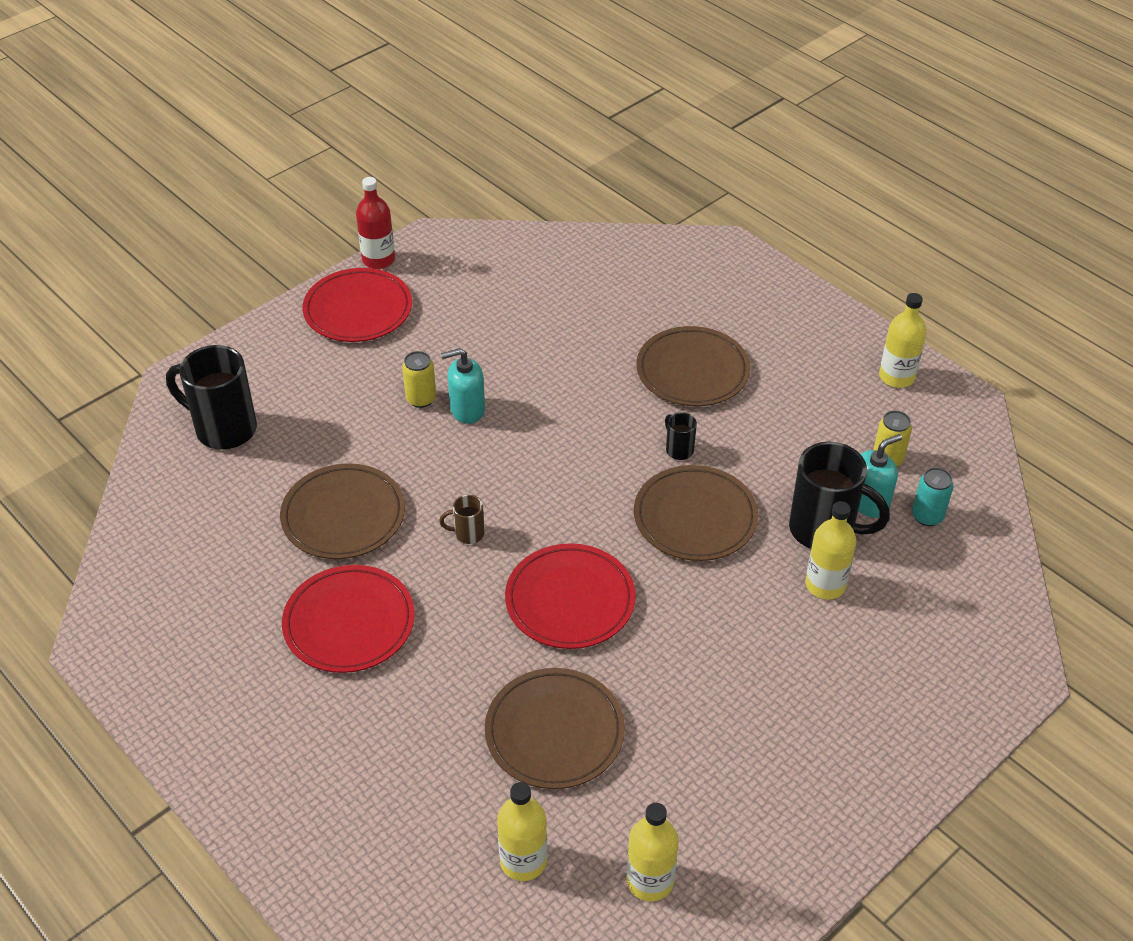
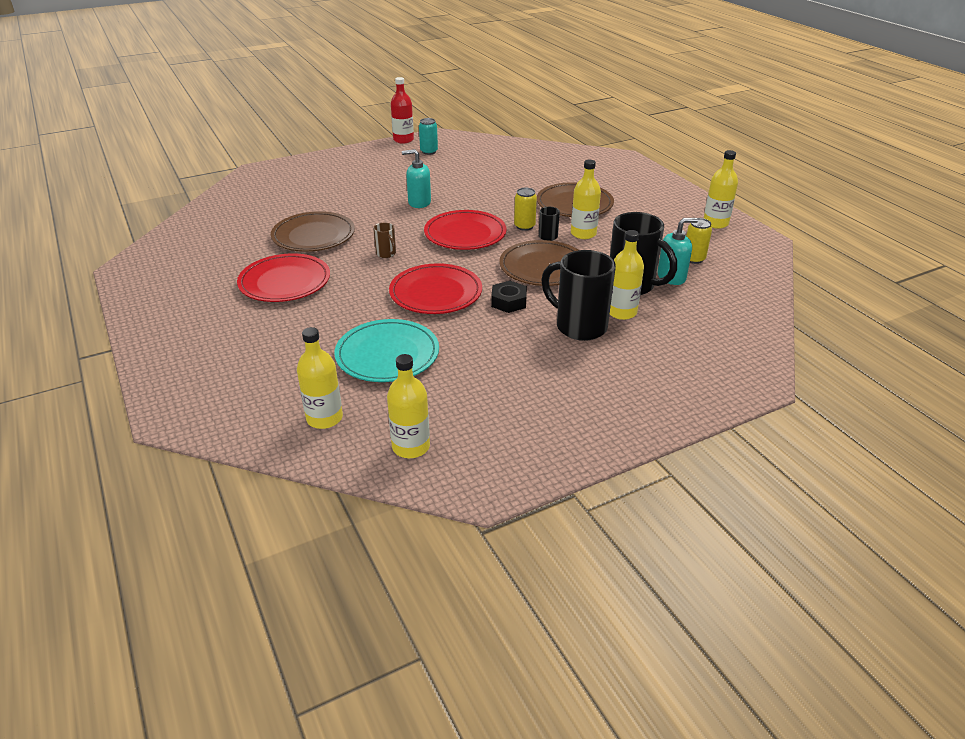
camera: 15 degrees right, 10 degrees down
black mug [166,345,257,450] -> black mug moved to [541,250,616,341]
red plate [303,268,412,342] -> red plate moved to [424,210,507,250]
yellow can [402,351,436,408] -> yellow can moved to [514,188,537,231]
brown mug [439,495,485,544] -> brown mug turned 135 degrees counterclockwise [373,222,396,258]
brown plate [485,668,625,789] -> turquoise plate [334,319,439,382]
turquoise can [912,467,954,526] -> turquoise can moved to [419,118,438,155]
none -> black nut [491,281,527,313]
none -> yellow bottle [571,160,601,239]

